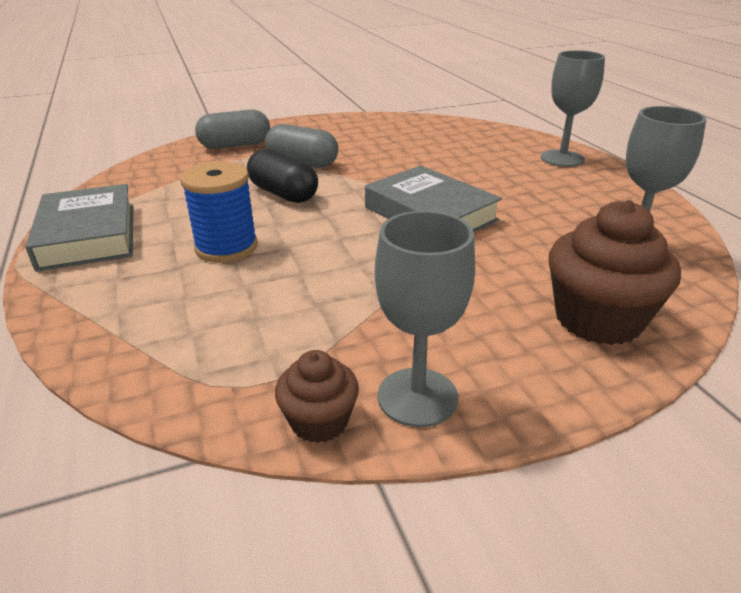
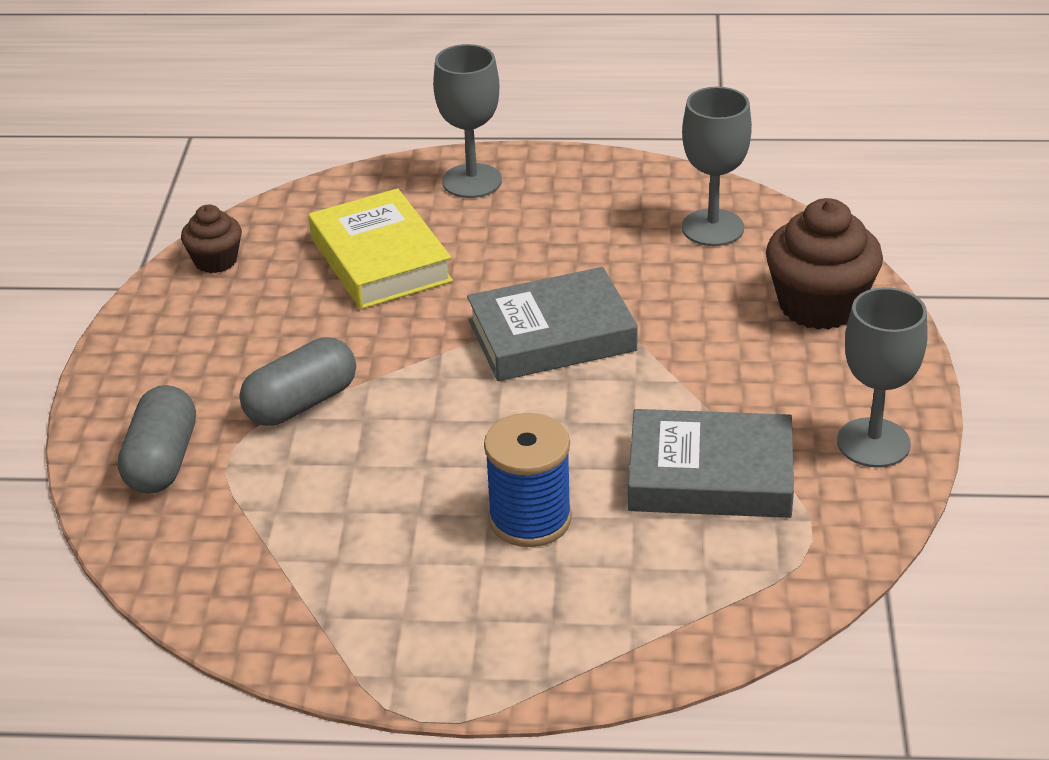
camera: 65 degrees left, 5 degrees up
grey book [25,184,133,272] -> grey book moved to [628,409,794,518]
black capsule [247,149,318,203] -> none
brown cupcake [275,350,359,443] -> brown cupcake moved to [181,205,242,273]
none -> yellow book [308,188,453,309]

